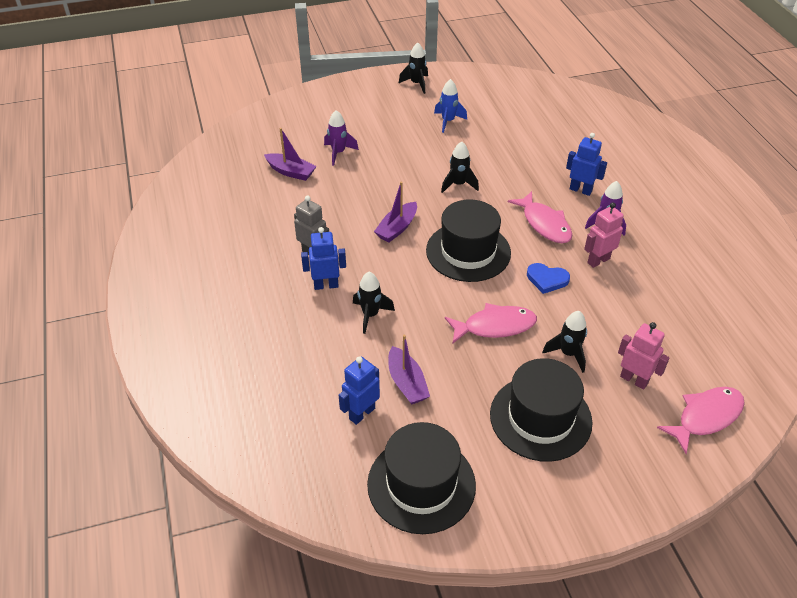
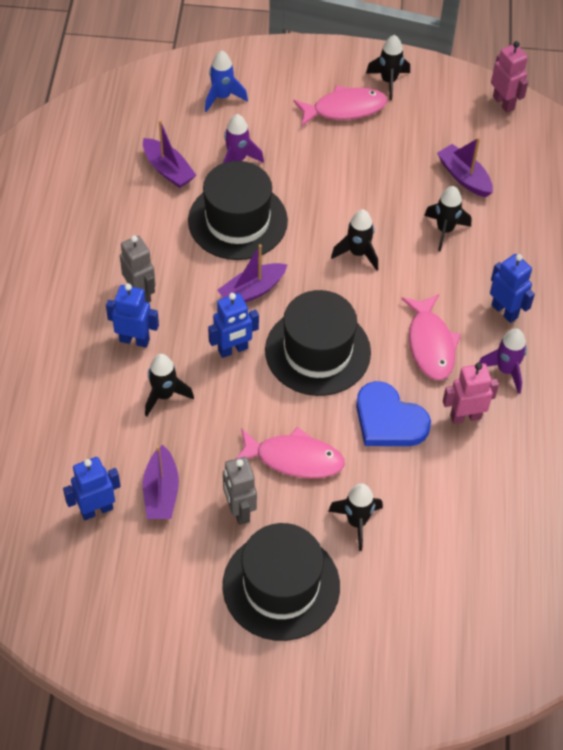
camera: 20 degrees right, 10 degrees up
black hat [367,422,476,534] -> black hat moved to [188,161,288,260]
blue rocket [434,79,467,133] -> blue rocket moved to [205,50,248,112]
blue heart [527,263,570,294] -> blue heart [356,381,431,446], size x1.53
pink robot [618,322,669,390] -> pink robot moved to [491,41,528,113]
pink fish [657,387,745,454] -> pink fish moved to [293,85,387,126]
none -> blue robot [208,293,259,358]
none -> grey robot [223,457,257,525]
none -> black rocket [424,186,471,252]
none -> purple boat [437,137,493,197]

